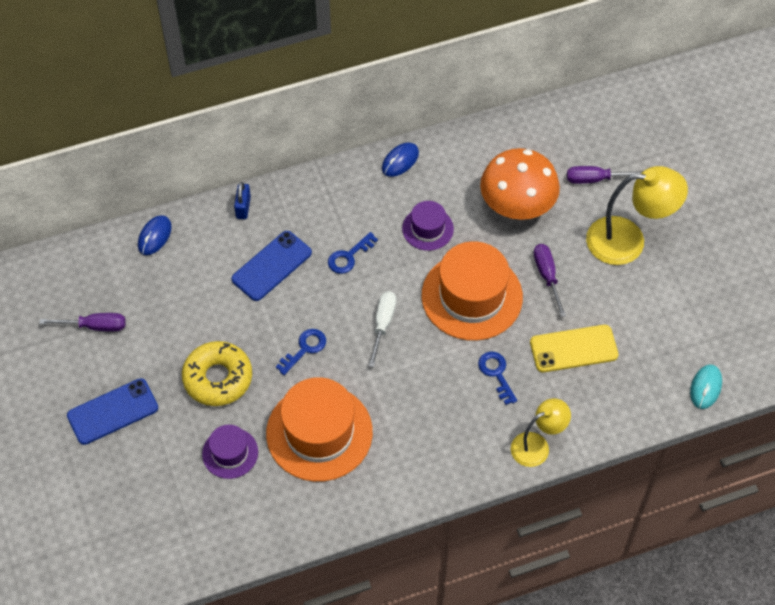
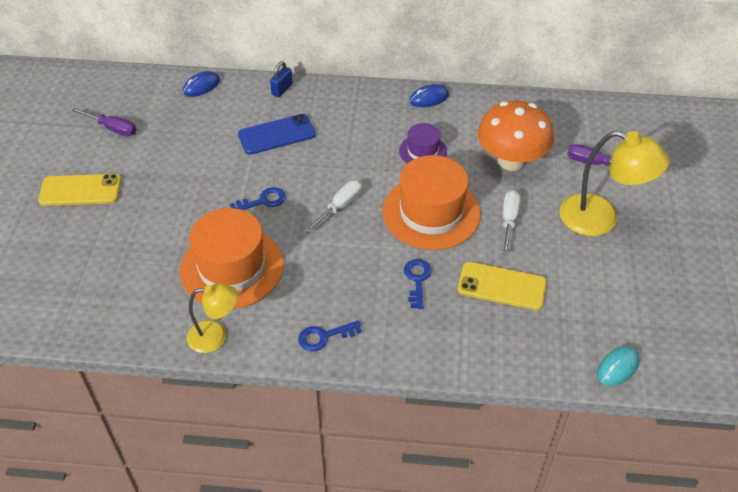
camera: 25 degrees right, 10 degrees down
blue phone [67,378,158,445] -> yellow phone [38,174,121,206]
yellow donut [182,341,252,406] -> none
purple hat [202,425,258,479] -> none
blue key [328,232,378,274] -> blue key moved to [298,321,362,351]
yellow lamp [511,398,571,467] -> yellow lamp moved to [187,283,238,353]
purple screwdriver [534,244,566,317] -> white screwdriver [502,190,521,255]

